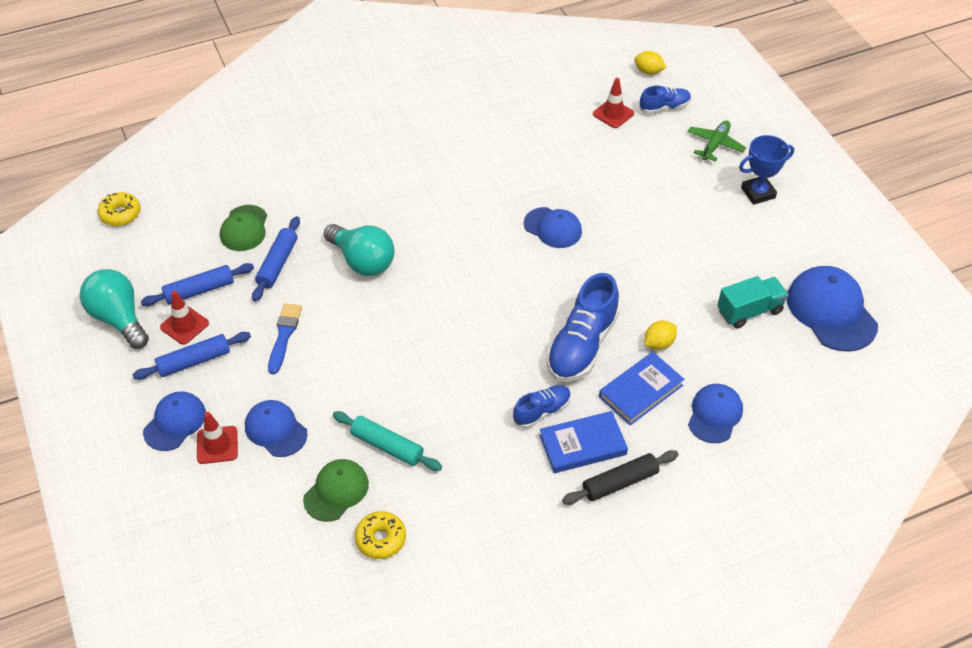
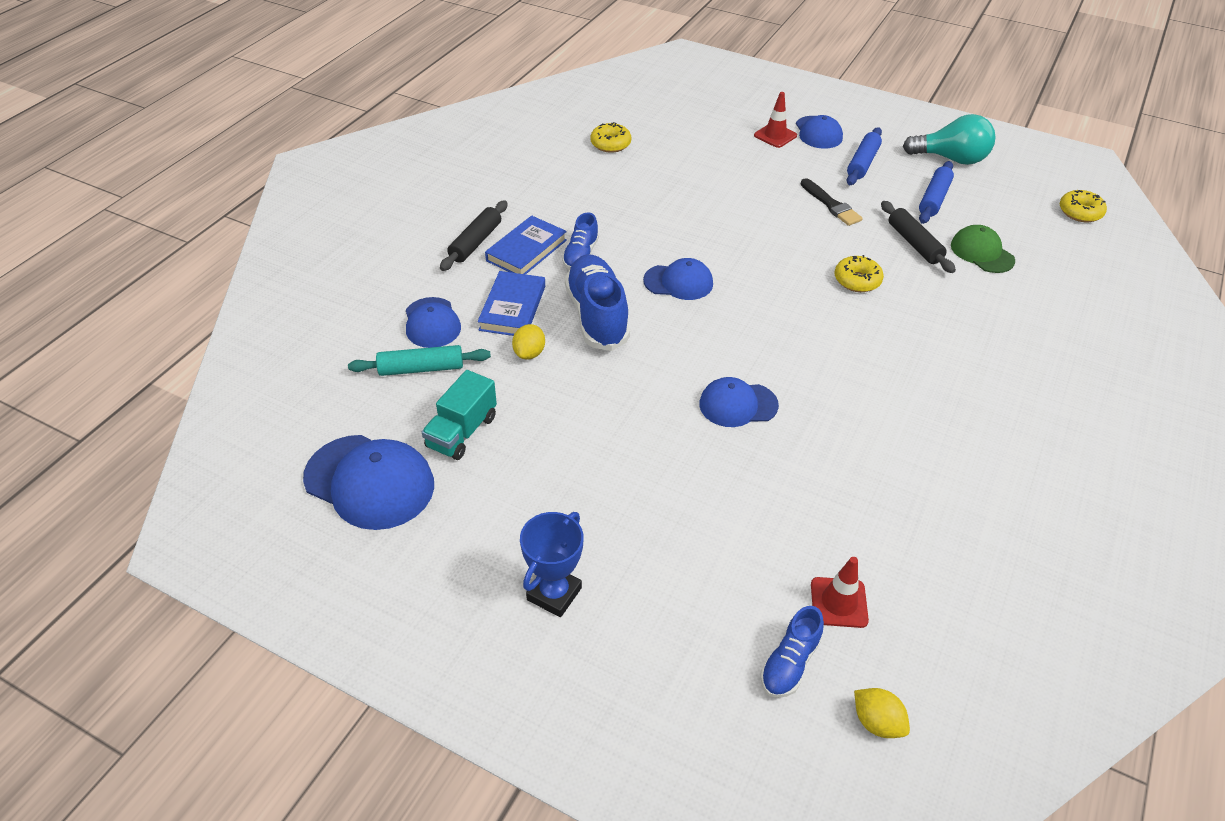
camera: 140 degrees right, 5 degrees down
red traffic cone [160,290,209,345] -> none
blue cap [245,400,308,457] -> blue cap moved to [643,258,713,300]
blue rolling pin [252,216,300,302] -> black rolling pin [881,201,956,273]
blue brush [268,303,302,374] -> black brush [801,178,863,226]
green cap [303,459,369,522] -> none
turquoise light bulb [324,224,394,276] -> yellow donut [835,255,884,292]
turquoise rolling pin [333,411,442,471] -> turquoise rolling pin moved to [348,345,491,376]
yellow lemon [634,51,666,75] -> yellow lemon turned 60 degrees clockwise [854,688,910,738]
green plane [688,120,746,162] -> none

